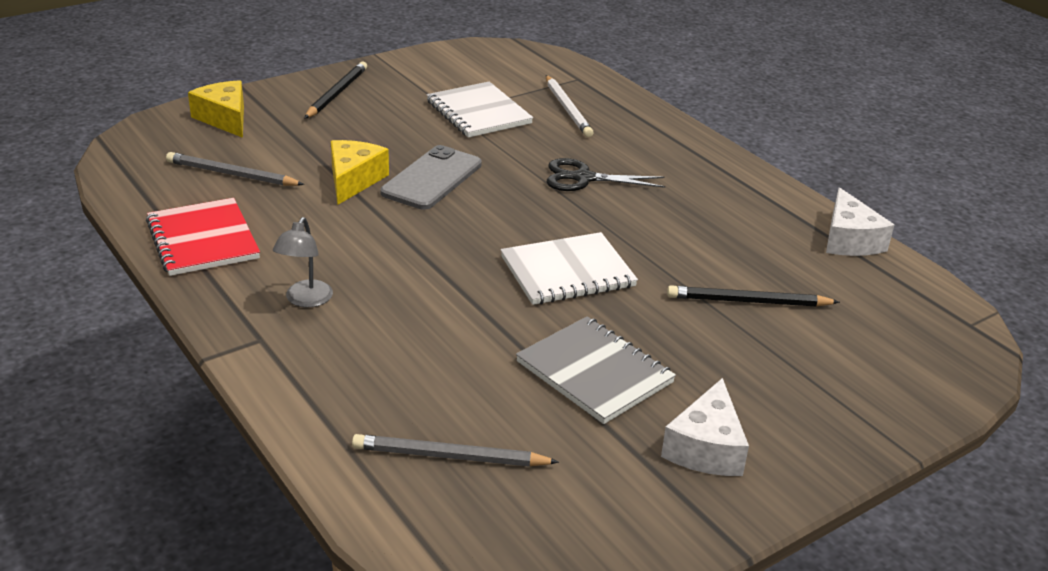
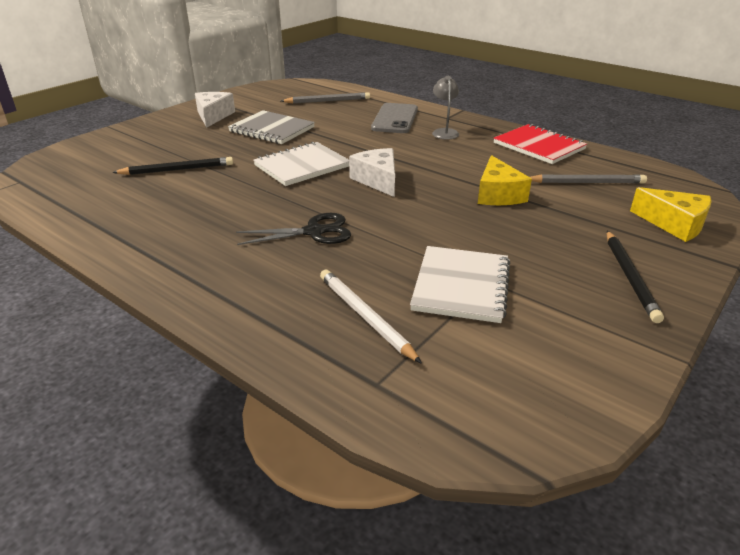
camera: 165 degrees right, 0 degrees up
grey phone [380,145,482,210] -> grey phone moved to [371,103,418,133]
white notebook [427,81,533,138] -> white notebook turned 60 degrees clockwise [410,246,510,323]
white cheese [826,187,894,256] -> white cheese moved to [349,148,395,197]

